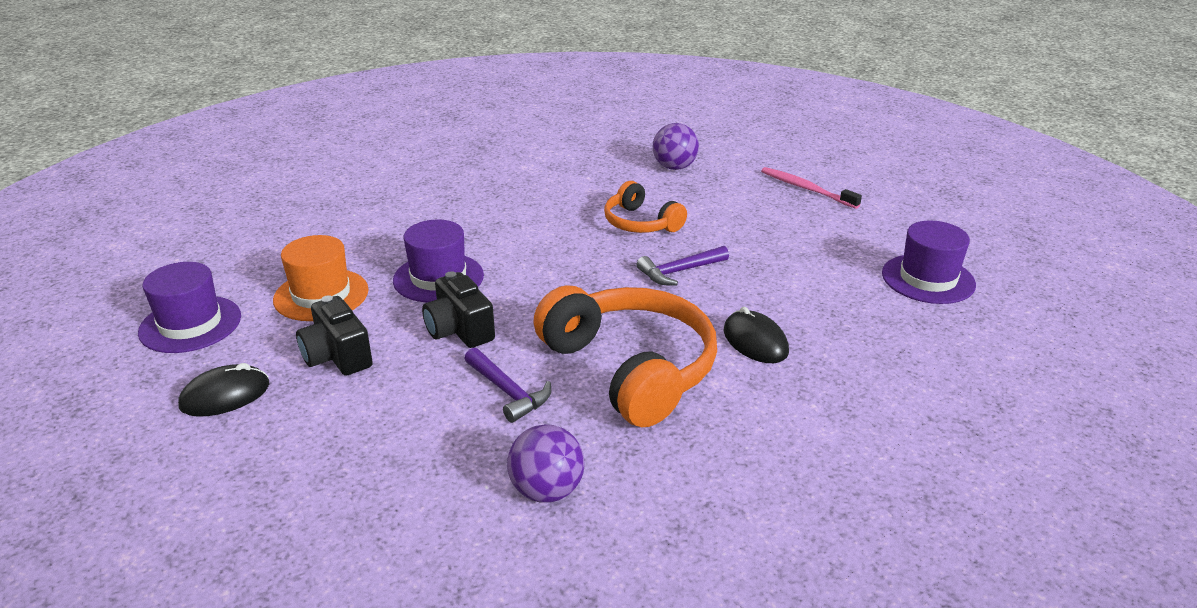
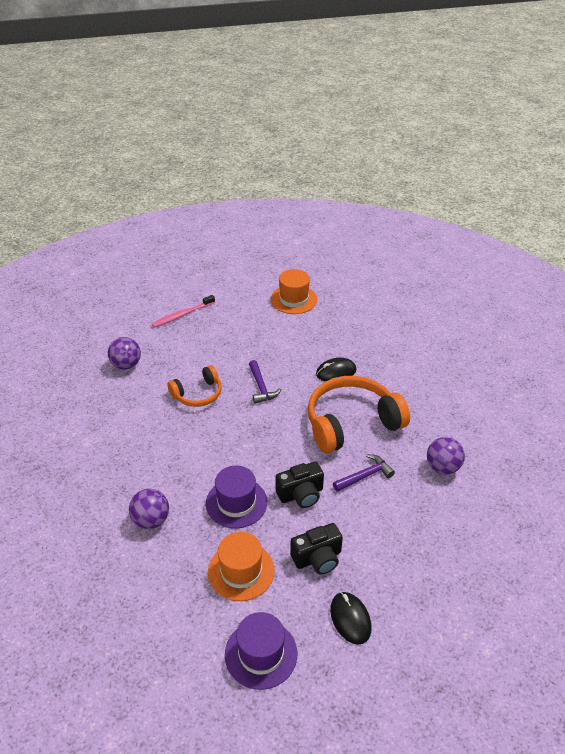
camera: 80 degrees left, 10 degrees up
purple hat [882,220,976,304] -> orange hat [271,269,317,314]
none -> purple ball [129,489,169,529]

